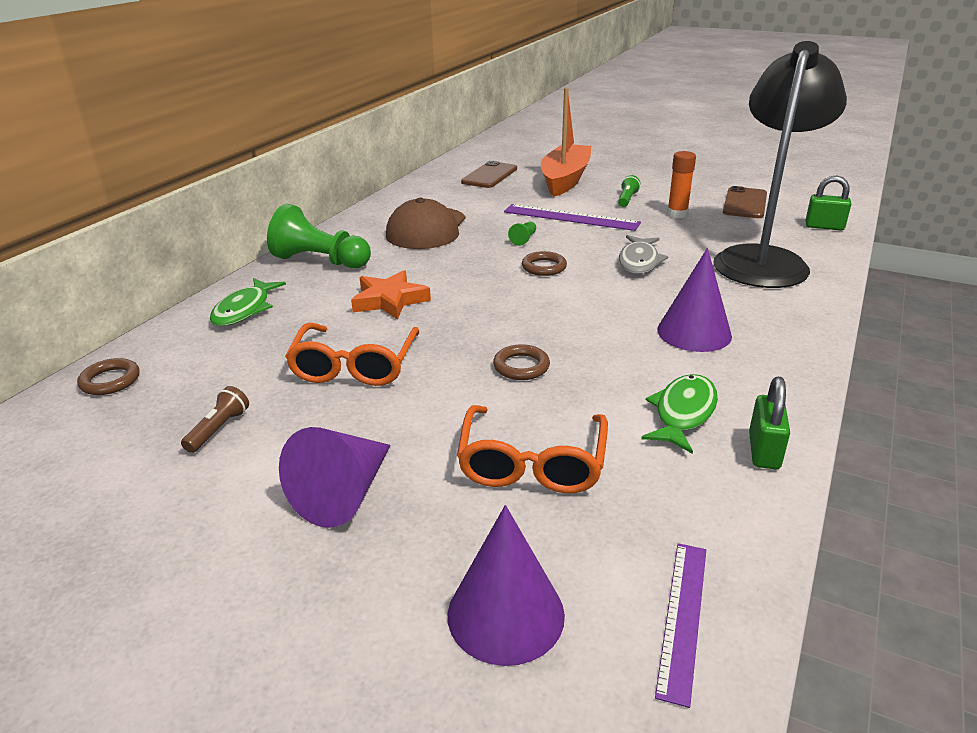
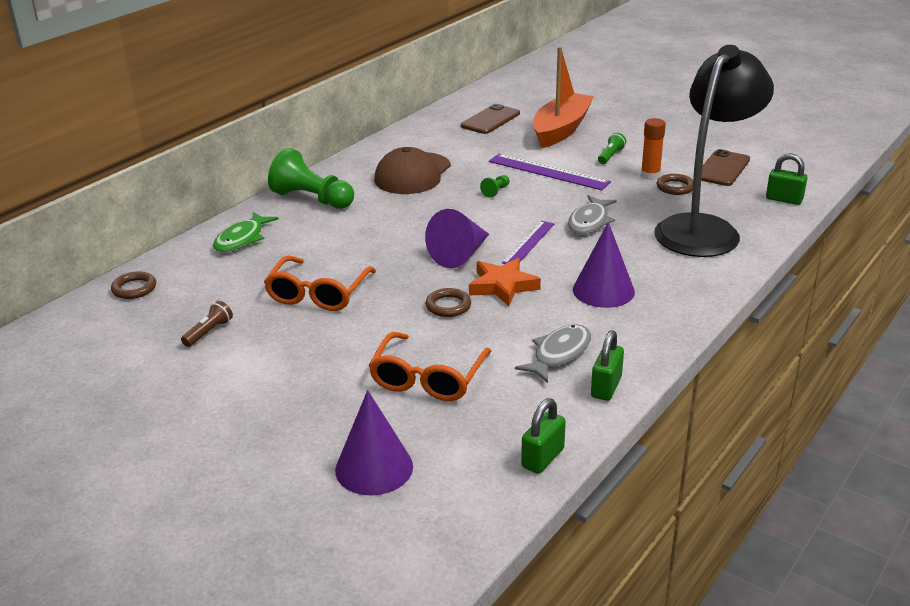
camera: 10 degrees right, 0 degrees up
purple cone [279,427,390,528] -> purple cone moved to [425,209,489,268]
orange star [351,270,431,320] -> orange star moved to [469,258,541,306]
brown ring [522,251,567,276] -> brown ring moved to [657,174,693,195]
green fish [641,374,718,454] -> grey fish [515,324,591,383]
purple ruler [655,543,706,708] -> purple ruler moved to [502,221,554,264]
none -> green padlock [521,398,566,474]

